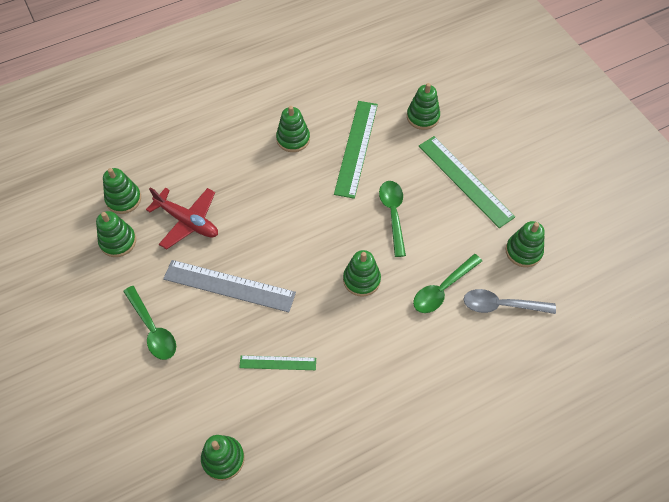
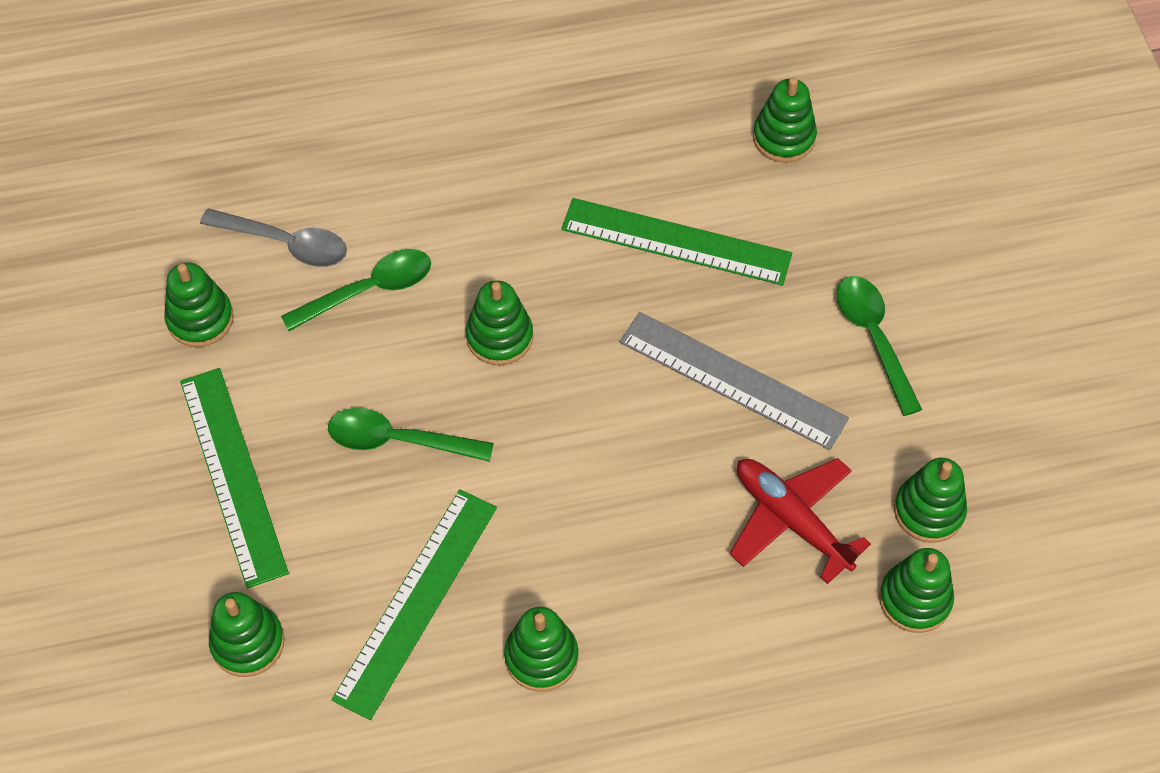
camera: 165 degrees left, 0 degrees up
green ruler [239,356,316,370] -> green ruler [561,198,792,285], size x1.84
green spoon [379,181,406,257] -> green spoon turned 90 degrees clockwise [328,408,494,462]

